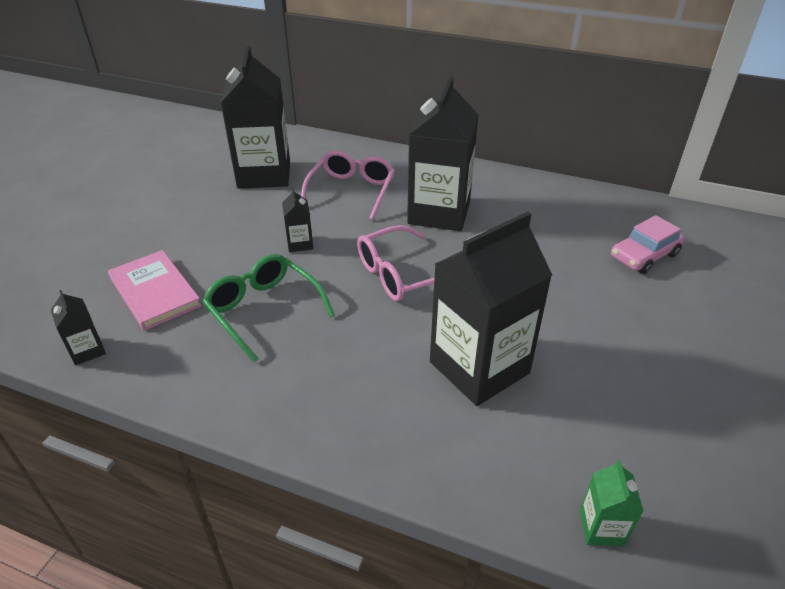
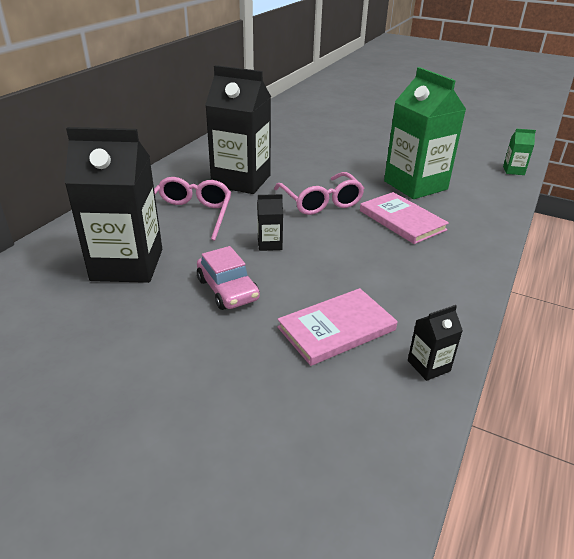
camera: 85 degrees left, 5 degrees down
green glasses [202,254,335,363] -> none
pink glasses [301,150,395,220] -> pink glasses turned 75 degrees clockwise [154,177,231,241]
black carton [430,212,552,406] -> green carton [384,67,466,199]
pink car [611,215,684,274] -> pink car moved to [197,246,260,310]
none -> pink book [360,192,449,244]

